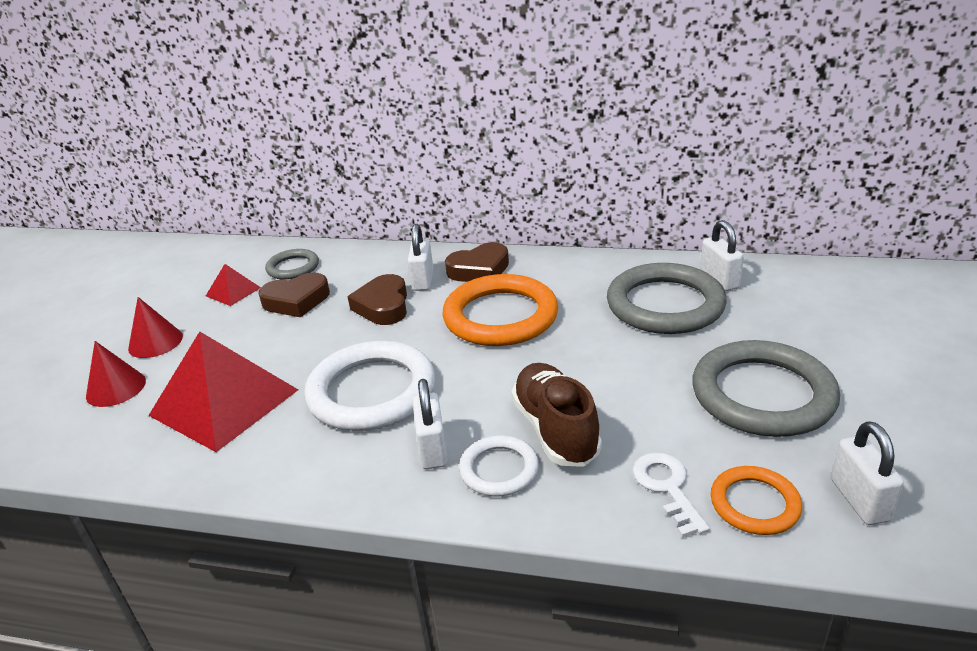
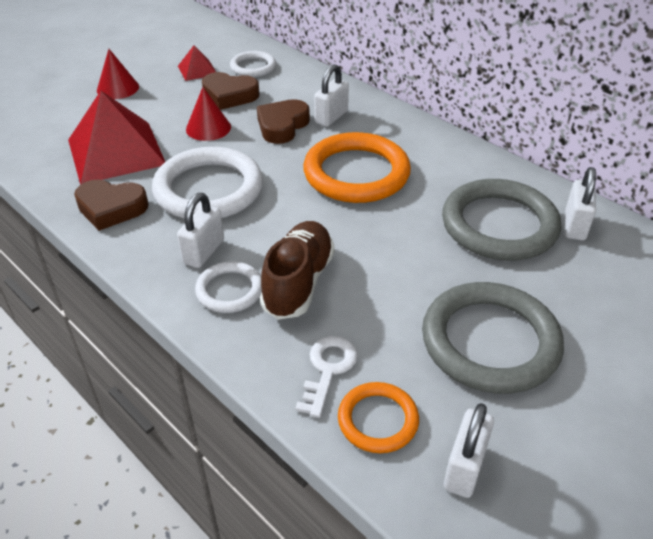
camera: 30 degrees right, 10 degrees up
red cone [86,341,146,407] -> red cone moved to [186,87,231,141]
grey ring [265,249,319,280] -> white ring [230,51,276,77]
brown heart [445,242,509,282] -> brown heart moved to [74,180,149,231]

